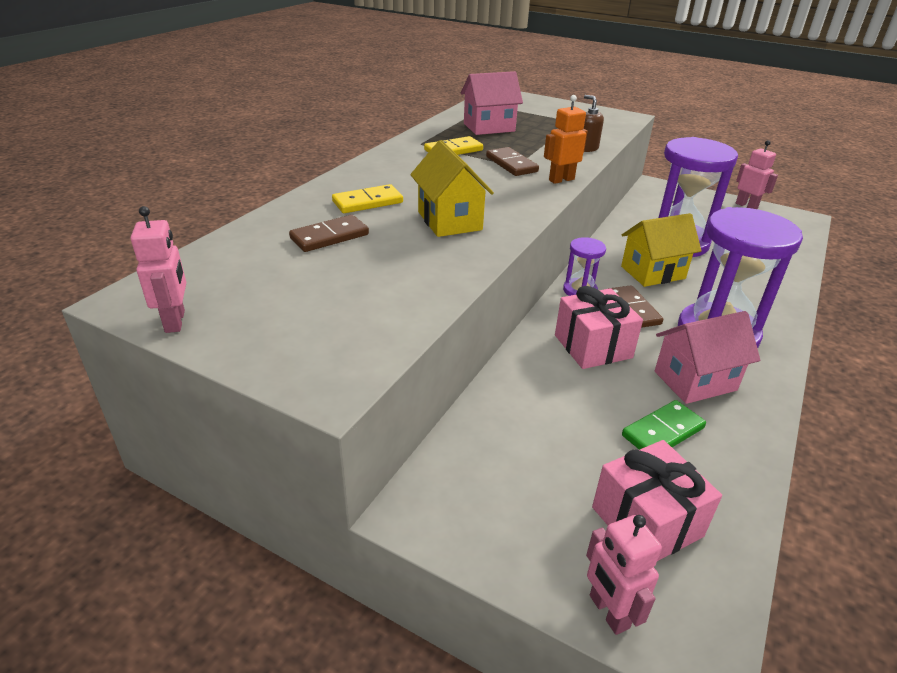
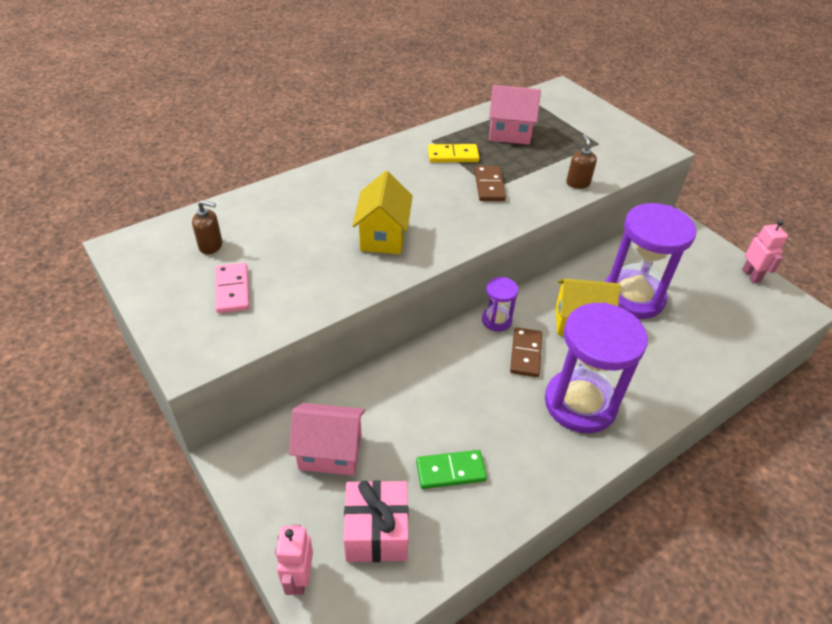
camera: 25 degrees right, 10 degrees up
pink robot [131,206,186,333] -> none
brown domino [289,215,369,252] -> none
yellow domino [332,184,403,213] -> none
orange robot [544,95,588,184] -> none
pink gift [555,286,643,369] -> none
pink house [655,311,760,404] -> pink house moved to [289,403,365,476]
none -> brown soap dispenser [192,200,222,254]
none -> pink domino [216,263,249,313]

